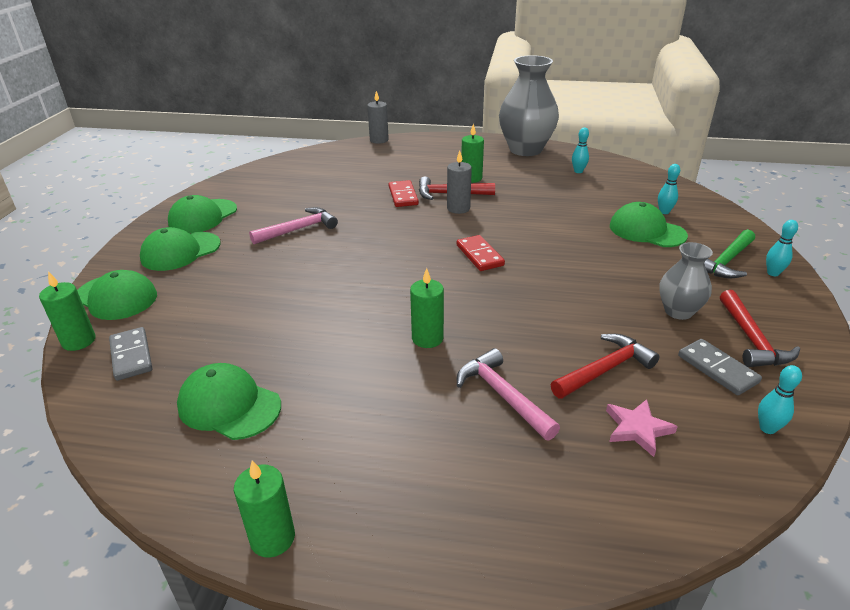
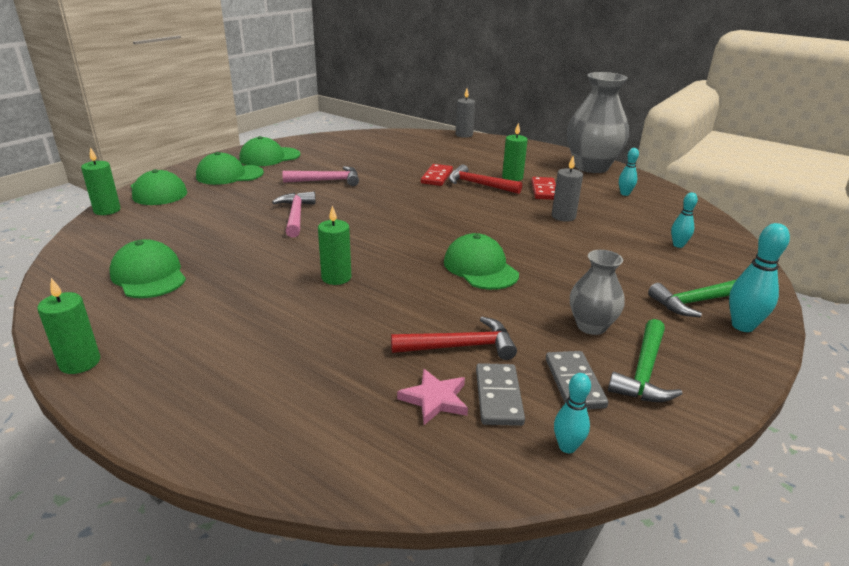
camera: 25 degrees right, 5 degrees down
grey domino [109,327,152,381] -> grey domino moved to [476,363,525,426]
grey candle [447,151,472,214] -> grey candle moved to [552,156,583,222]
red domino [456,235,505,271] -> red domino moved to [531,177,556,200]
pink hammer [457,348,560,441] -> pink hammer moved to [272,192,316,237]
green cap [610,202,688,247] -> green cap moved to [444,233,519,290]
red hammer [720,290,800,367] -> green hammer [608,319,683,402]
turquoise bowling pin [766,220,798,276] -> turquoise bowling pin [729,223,790,332], size x1.60

